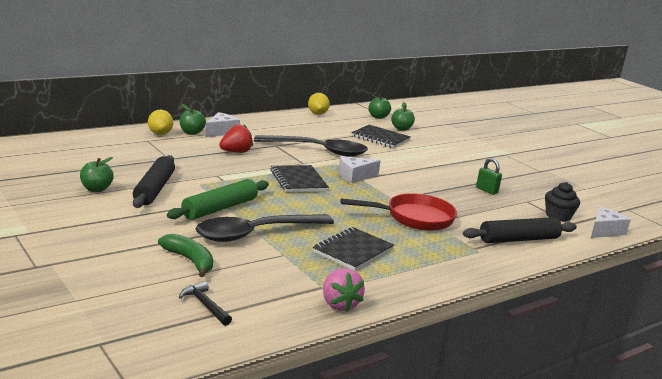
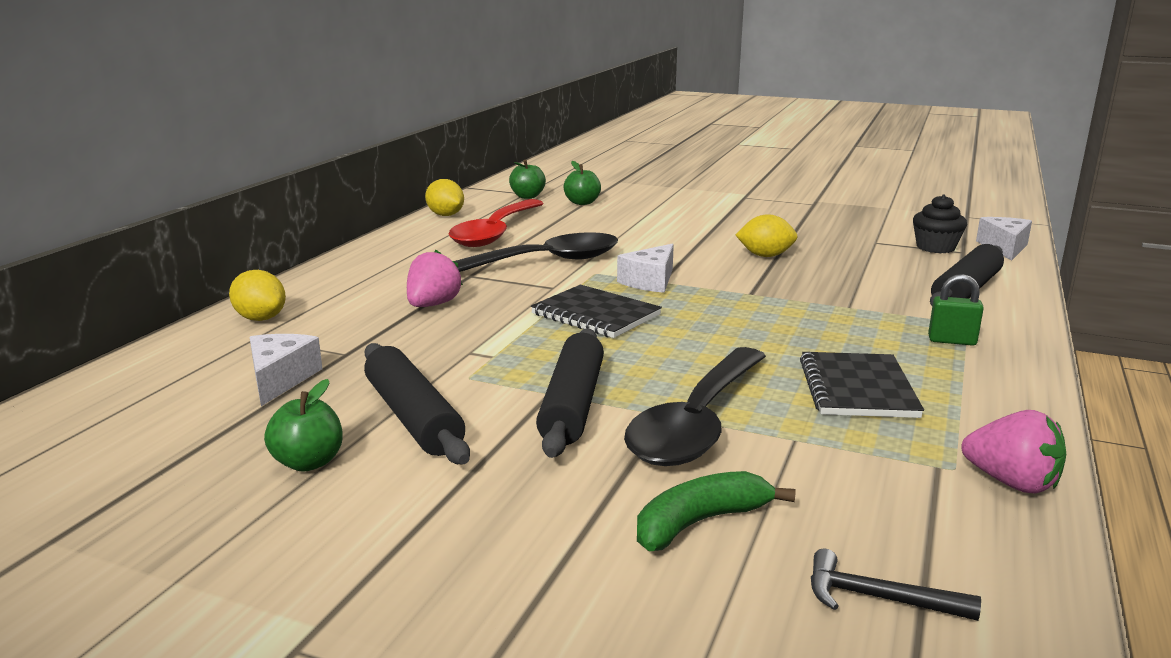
camera: 30 degrees left, 0 degrees up
green banana [158,234,213,277] -> green banana turned 45 degrees counterclockwise [637,471,796,551]
green rolling pin [167,179,269,220] -> black rolling pin [536,328,604,458]
green apple [180,104,206,135] -> none
white cheese [205,112,240,137] -> white cheese moved to [250,334,322,406]
red strawberry [219,124,253,153] -> pink strawberry [407,250,463,307]
red pan [341,193,457,231] -> none
black notebook [351,125,411,148] -> none
green padlock [476,158,502,195] -> green padlock moved to [928,274,984,346]
none -> red spoon [449,199,544,247]
none -> yellow lemon [736,214,798,257]

